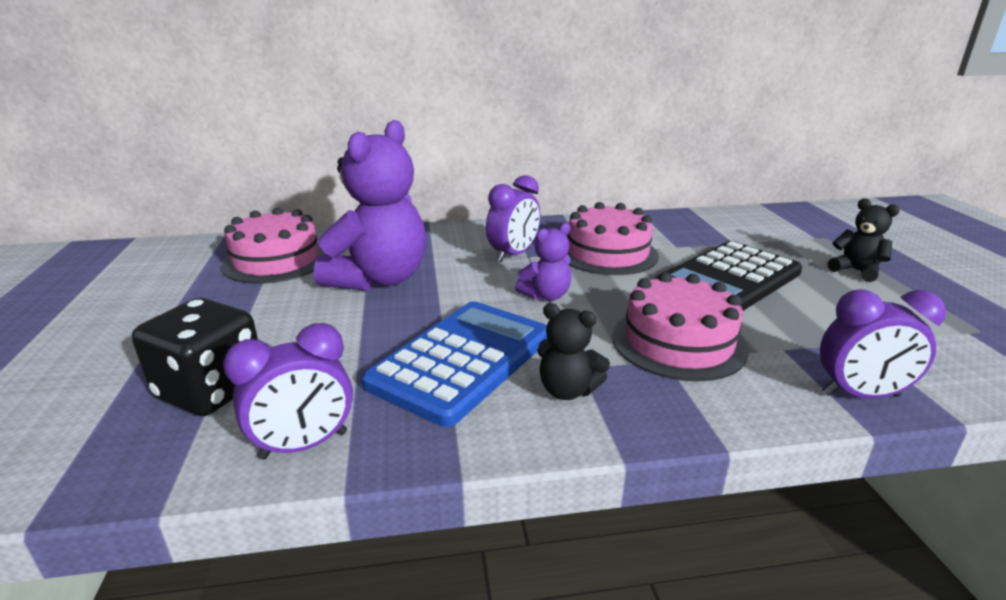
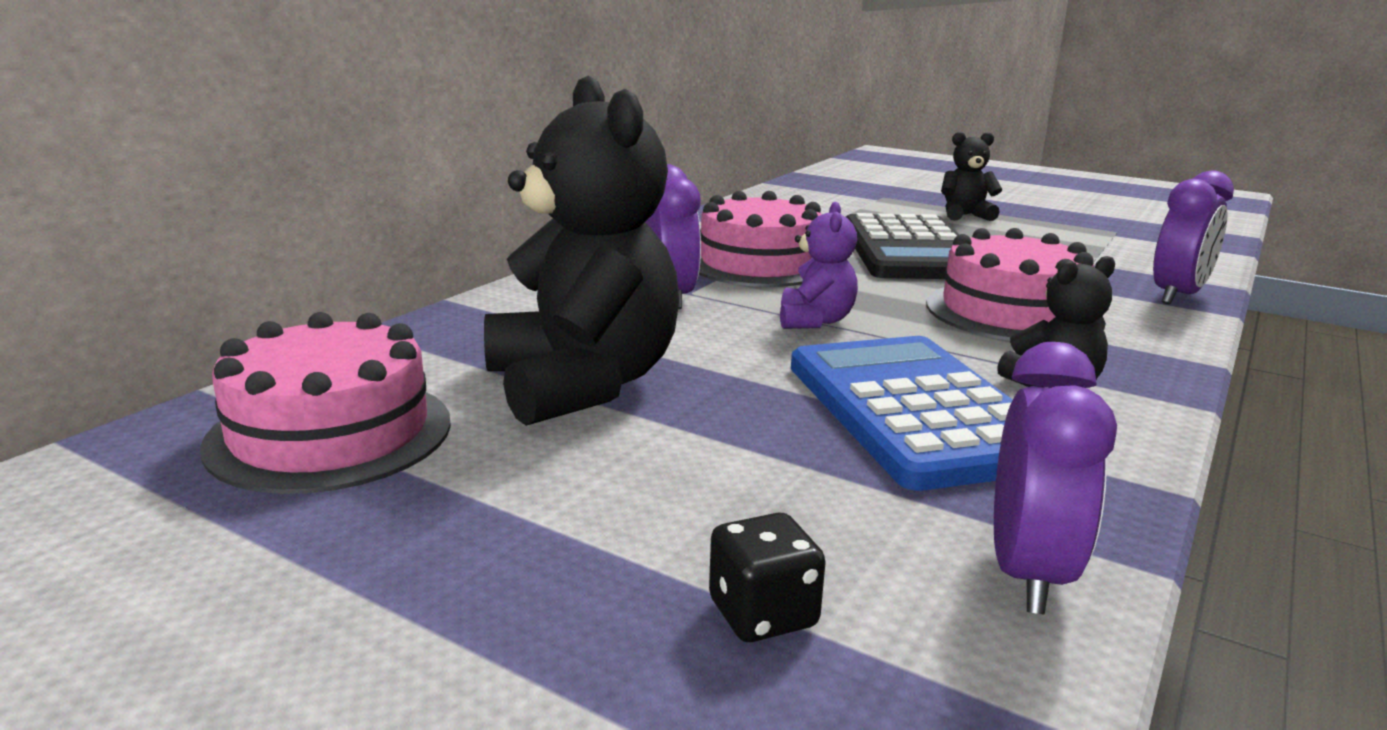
camera: 50 degrees left, 5 degrees down
black dice [132,298,258,416] -> black dice [709,512,826,642], size x0.52
purple teddy bear [314,120,426,291] -> black teddy bear [484,76,679,426]

